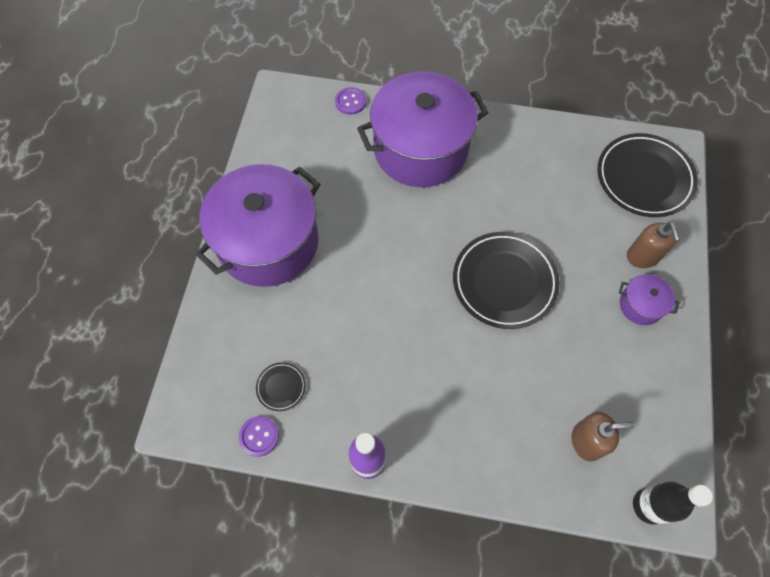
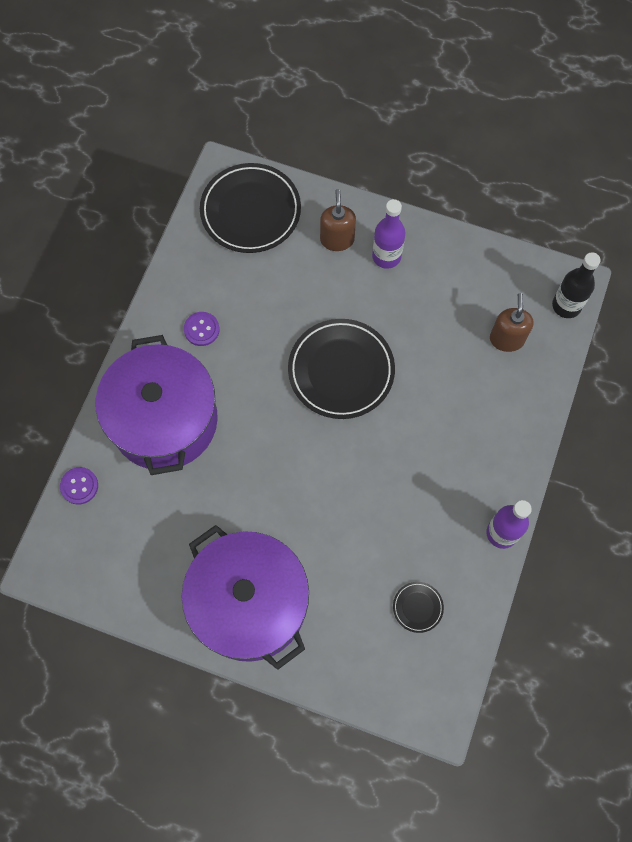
camera: 80 degrees left, 5 degrees up
purple button [239,416,279,457] -> purple button moved to [184,312,220,346]
purple pot [619,274,679,325] -> purple bottle [372,199,405,269]
brown soap dispenser [627,222,680,268] -> brown soap dispenser turned 90 degrees counterclockwise [320,189,356,251]

